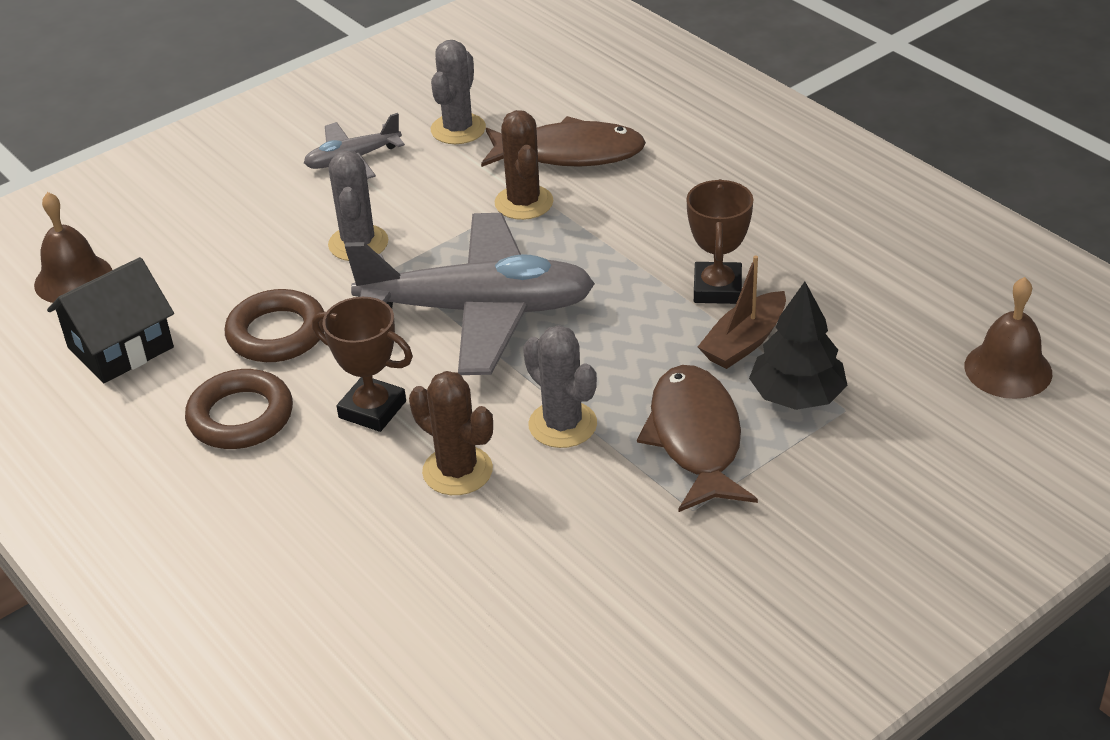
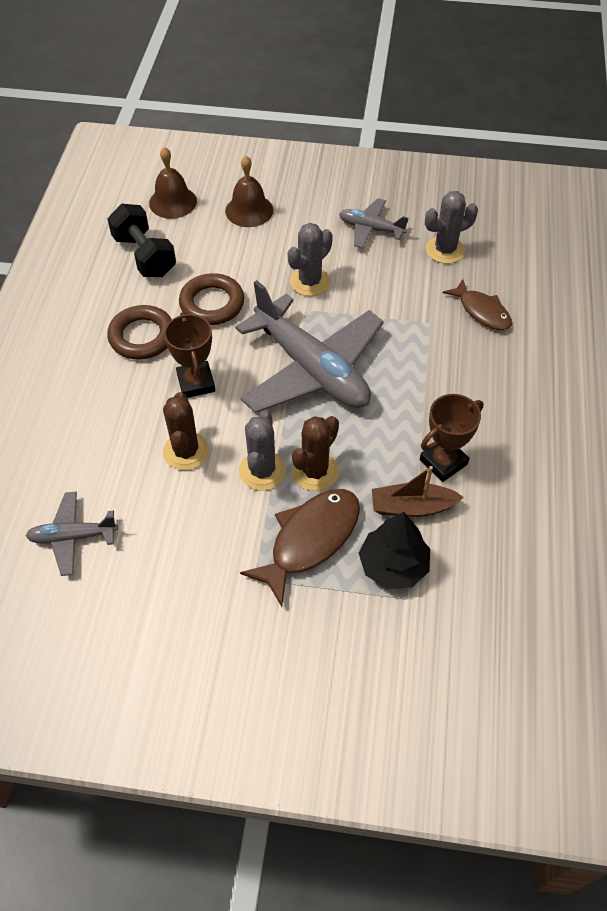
camera: 45 degrees right, 15 degrees up
black house [47,257,174,383] -> black dumbbell [108,204,176,277]
brown fish [481,116,646,167] -> brown fish [443,279,512,330], size x0.65
brown cactus [494,110,553,220] -> brown cactus moved to [292,416,339,491]
brown bell [965,277,1052,399] -> brown bell moved to [225,155,273,227]
none -> grey plane [26,492,118,576]

